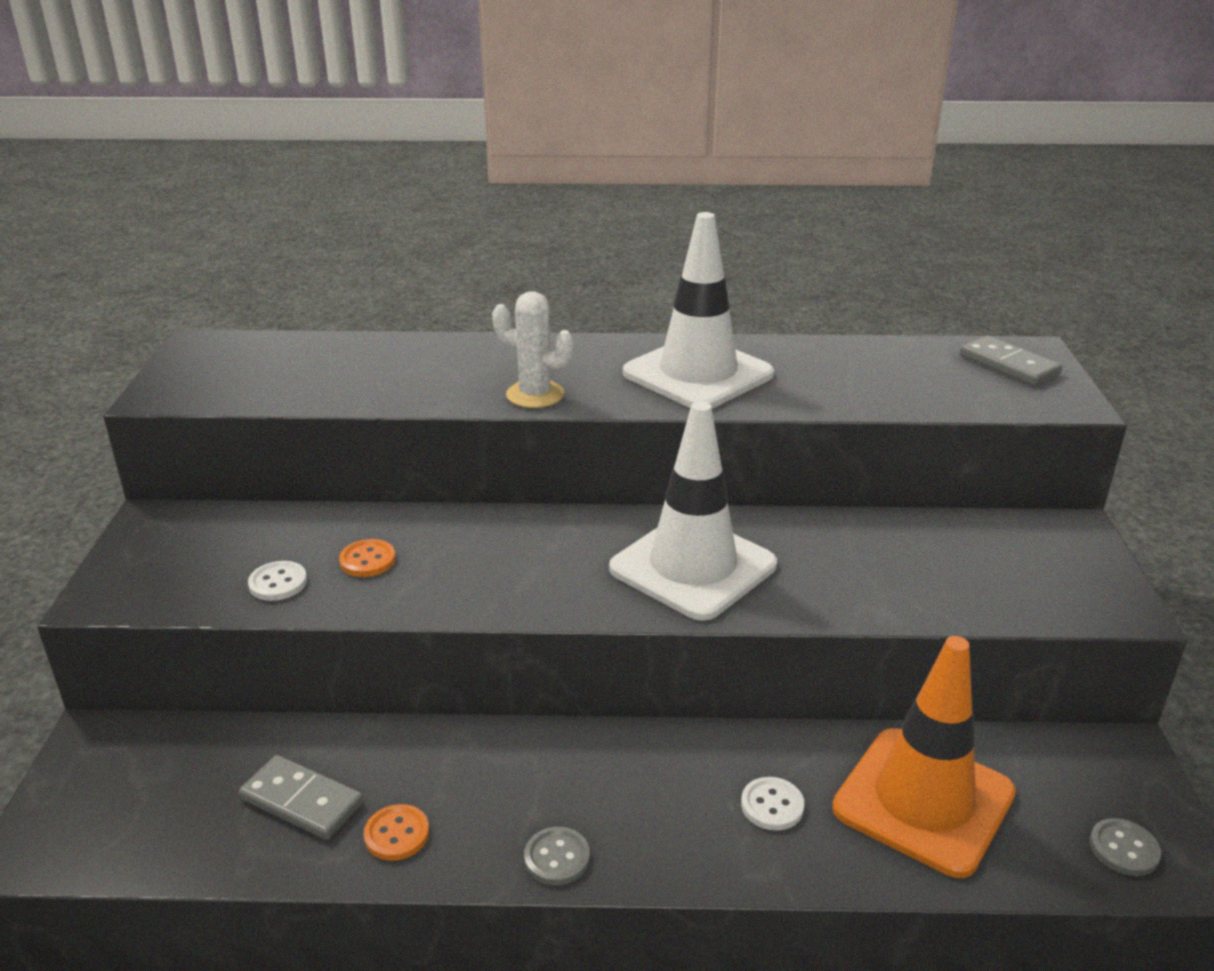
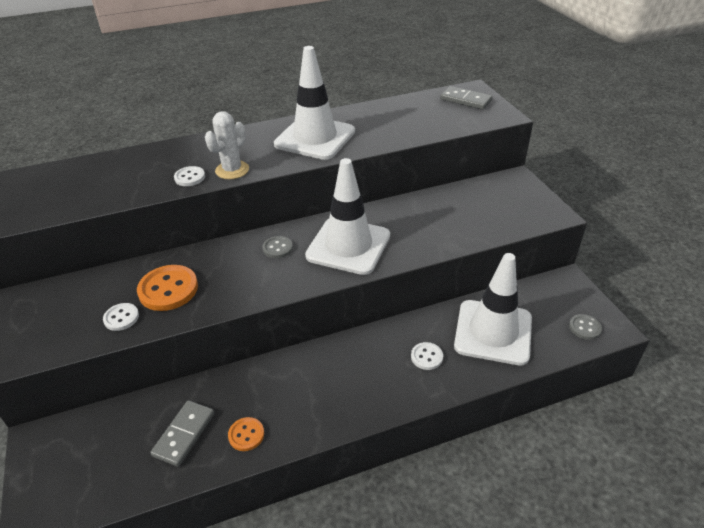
camera: 20 degrees left, 10 degrees up
grey domino [239,755,363,840] -> grey domino turned 75 degrees counterclockwise [150,400,214,467]
orange button [339,539,396,577] -> orange button [137,265,198,311], size x1.80
white cactus [492,291,574,408] -> white cactus turned 60 degrees counterclockwise [205,111,249,179]
grey button [524,827,590,885] -> grey button moved to [262,236,293,258]
orange traffic cone [832,636,1016,878] -> white traffic cone [454,253,532,365]
none -> white button [174,166,205,186]

